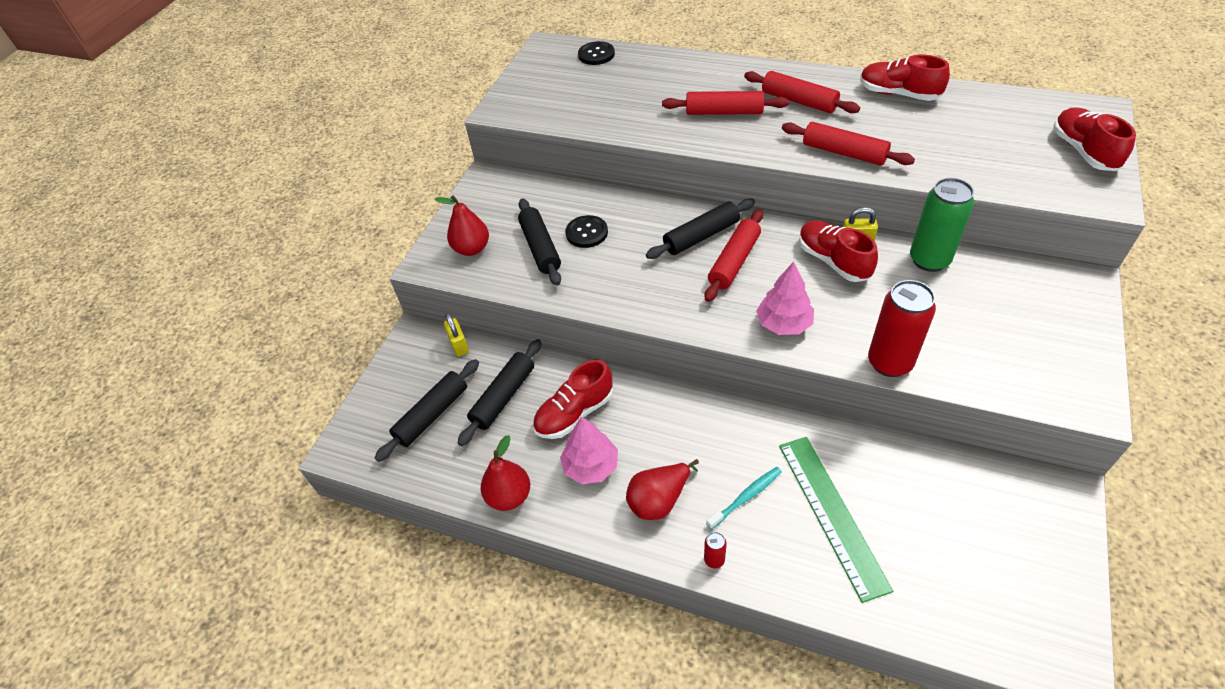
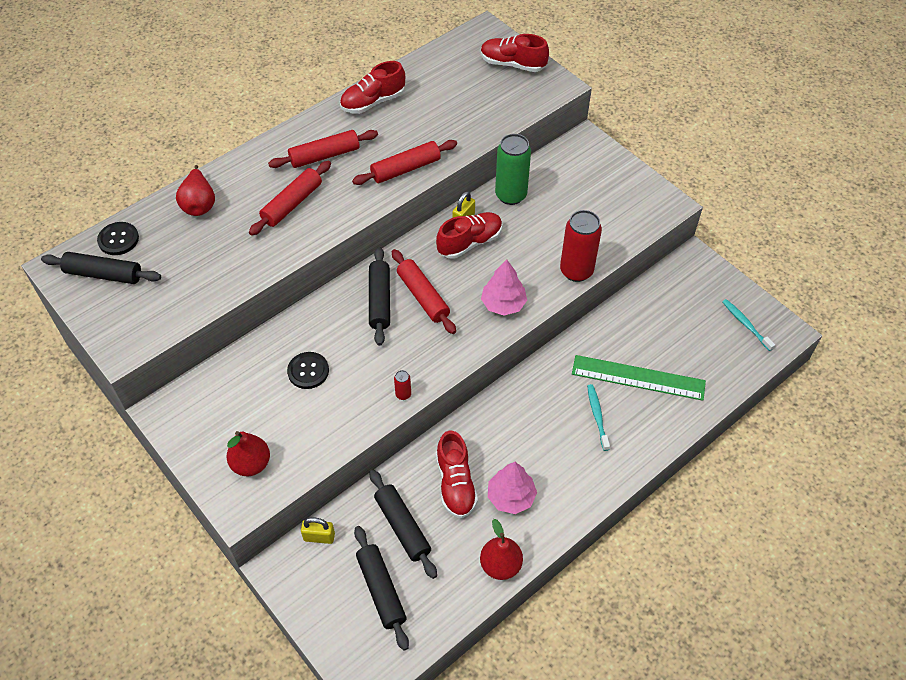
camera: 65 degrees left, 5 degrees up
black rolling pin [518,198,561,285] -> black rolling pin moved to [41,252,161,284]
red pear [626,459,699,520] -> red pear moved to [176,165,215,216]
red can [704,532,727,568] -> red can moved to [394,370,411,400]
red shoe [799,220,878,282] -> red shoe turned 150 degrees clockwise [436,212,503,259]
none -> turquoise toothbrush [723,299,775,351]

